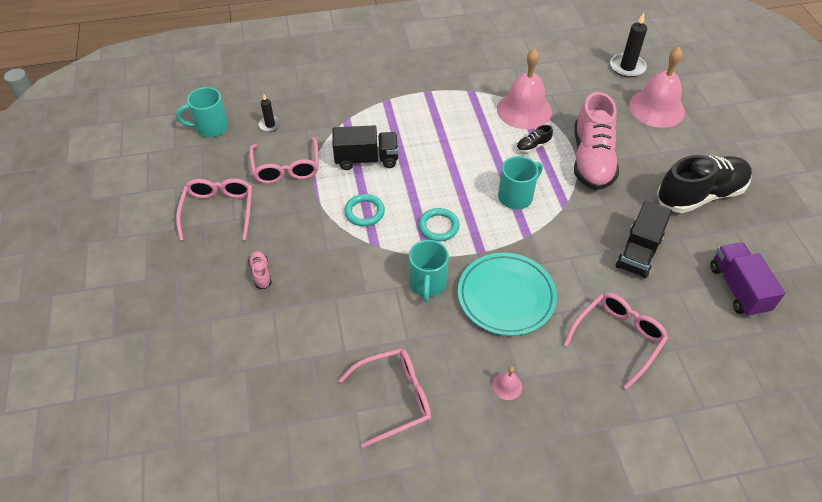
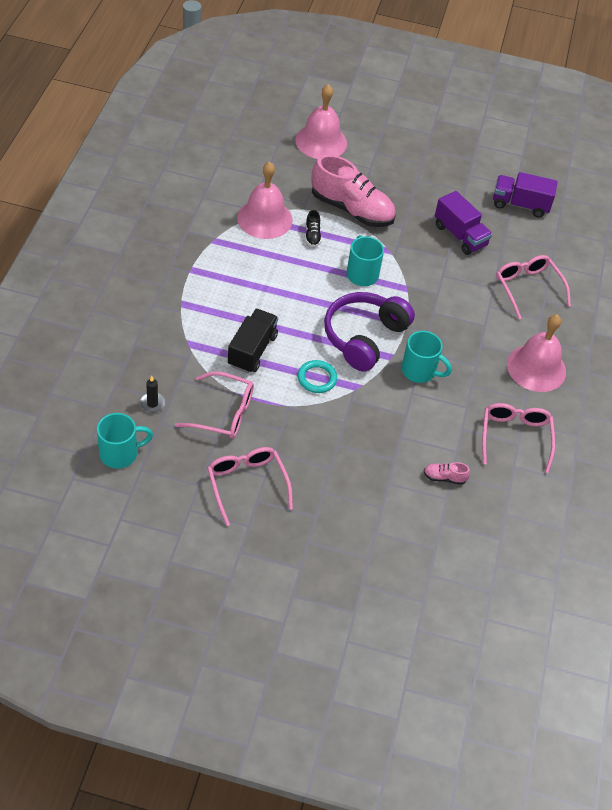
camera: 70 degrees left, 0 degrees up
turquoise mug [176,87,228,137] -> turquoise mug turned 120 degrees counterclockwise [97,413,153,469]
pink glasses [176,178,252,241] -> pink glasses turned 45 degrees clockwise [207,447,293,526]
pink shoe [248,251,272,289] -> pink shoe moved to [424,462,470,485]
turquoise ring [419,208,459,241] -> purple headphones [324,292,415,372]
turquoise plate [458,253,557,336] -> none
pink bell [492,366,522,400] -> pink bell [507,315,566,392], size x2.45
black candle [610,13,647,77] -> none
black truck [616,200,672,278] -> purple truck [435,191,492,255]
black shoe [657,155,752,213] -> none

